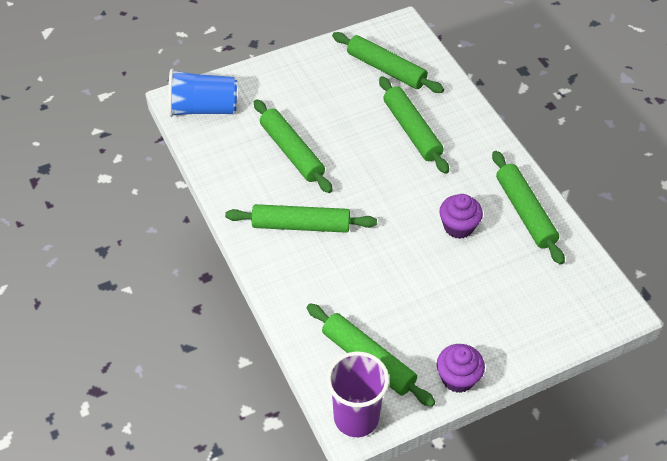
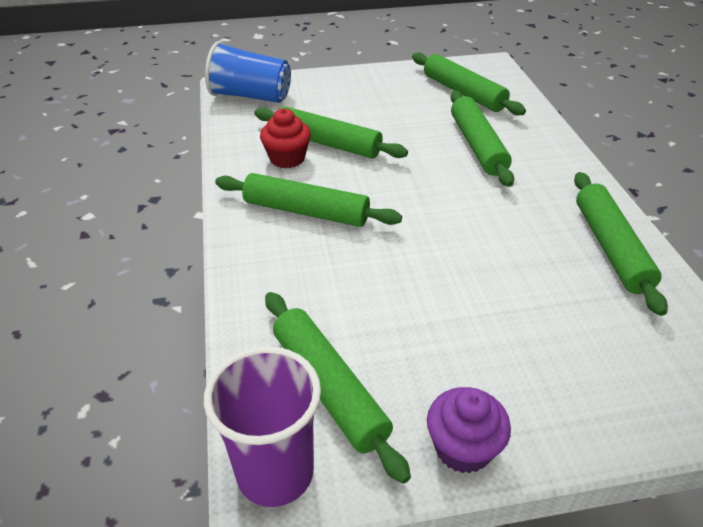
camera: 15 degrees right, 10 degrees down
green rolling pin [254,99,333,193] -> green rolling pin turned 45 degrees counterclockwise [254,106,408,159]
purple cupcake [439,194,483,239] -> none
none -> red cupcake [260,108,311,168]

